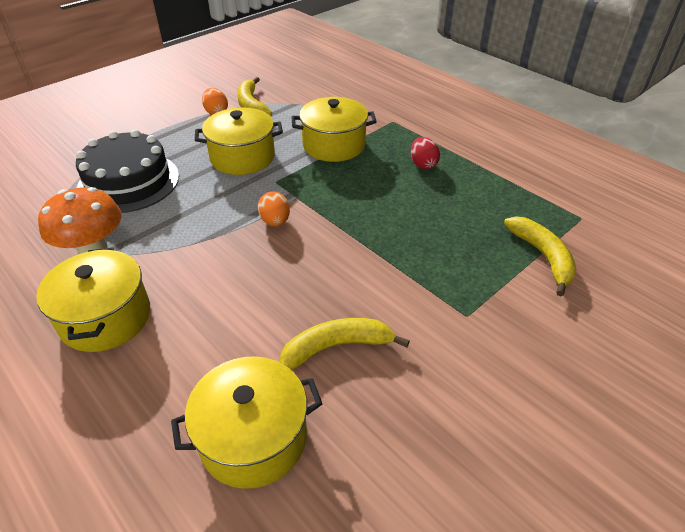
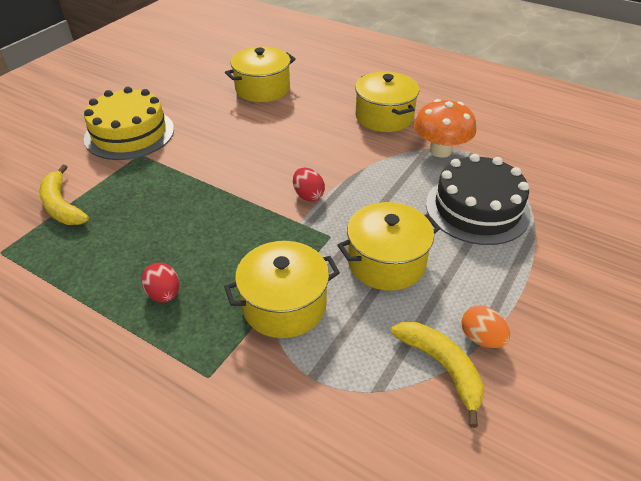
camera: 165 degrees right, 0 degrees up
orange egg [258,191,290,226] -> red egg [293,168,325,201]
yellow banana [280,318,410,370] -> none
none -> yellow cake [84,87,174,160]

